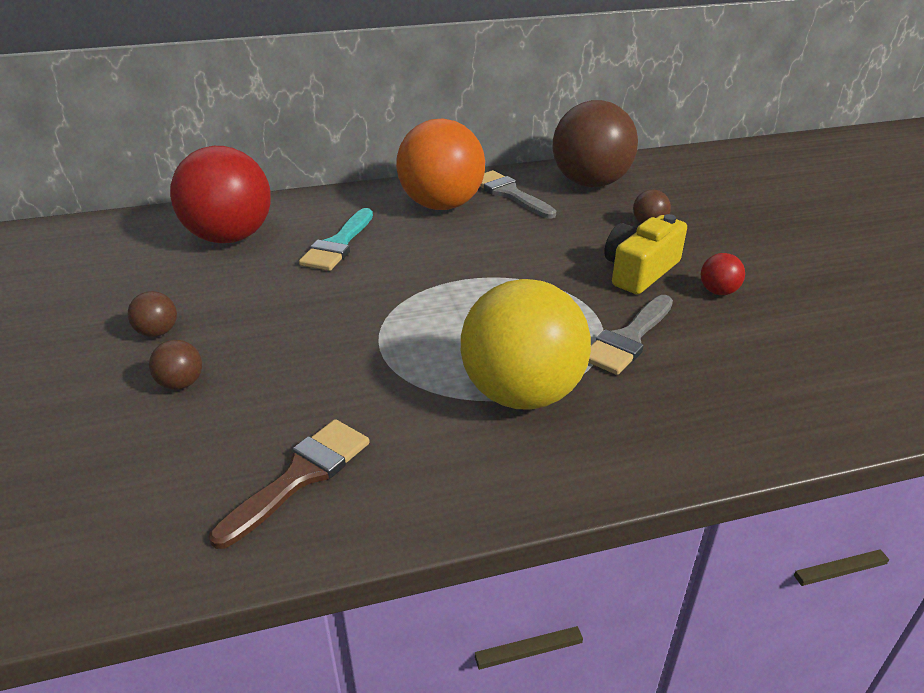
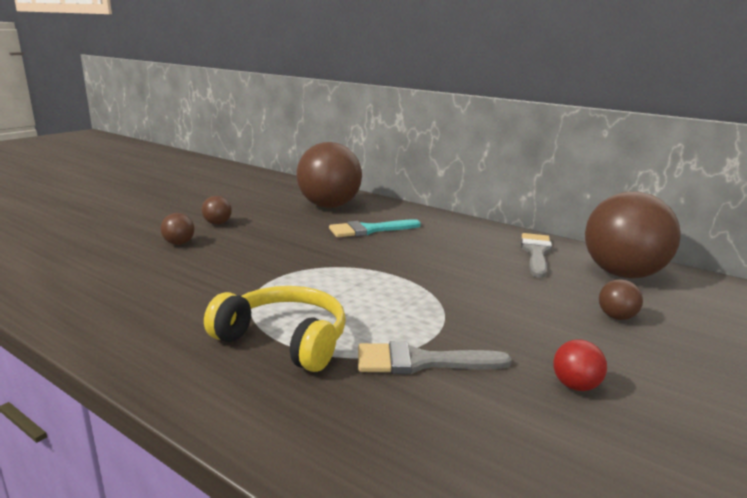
camera: 50 degrees right, 15 degrees down
red ball [170,146,271,243] -> brown ball [296,142,362,208]
brown brush [209,419,370,549] -> none
orange ball [396,119,485,210] -> none
yellow ball [461,279,591,410] -> yellow headphones [204,286,346,372]
yellow camera [604,214,687,294] -> none

